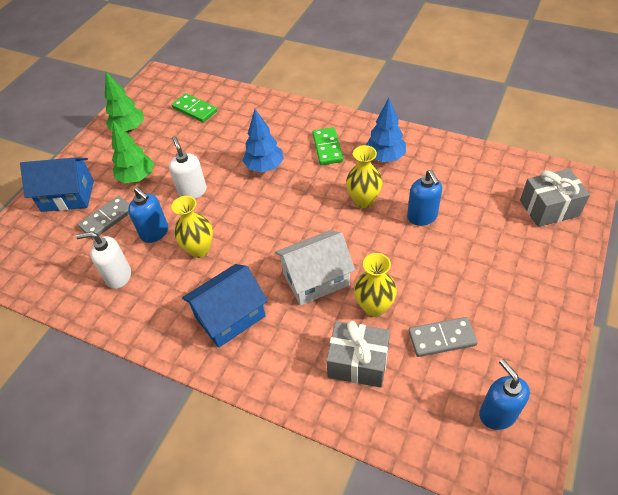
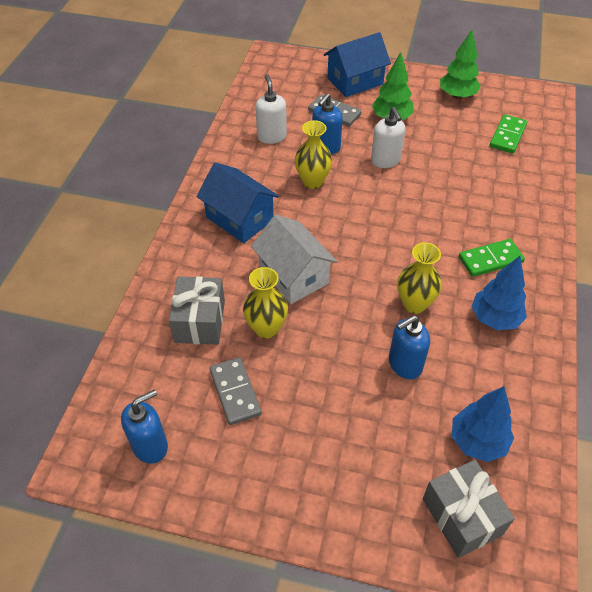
camera: 75 degrees right, 0 degrees up
blue house [20,158,94,212] -> blue house turned 75 degrees clockwise [324,32,391,97]
white soap dispenser [169,136,207,199] -> white soap dispenser turned 105 degrees clockwise [371,107,405,168]
blue tree [242,109,284,172] -> blue tree moved to [452,386,514,462]

